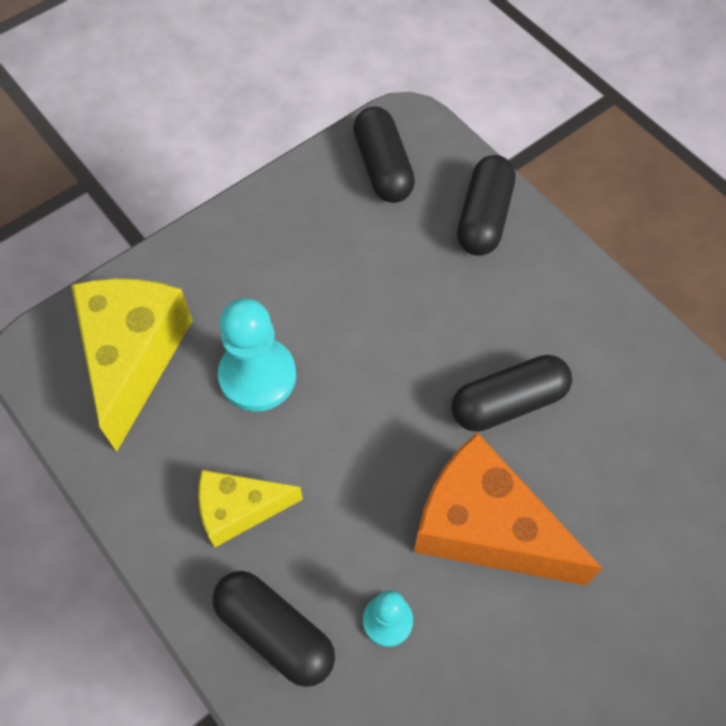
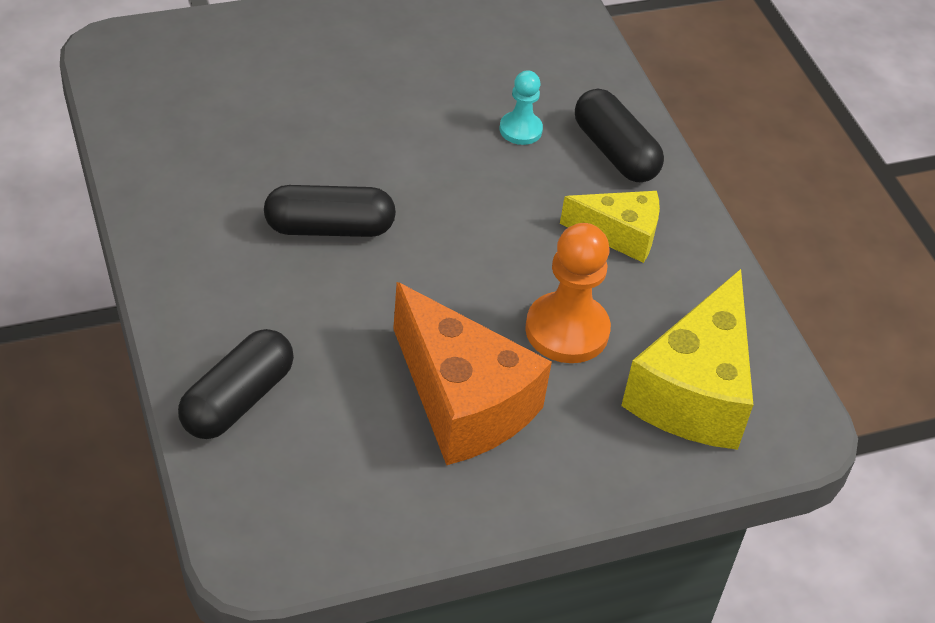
camera: 165 degrees left, 15 degrees down
turquoise pawn [218,298,296,412] -> orange pawn [525,223,611,363]
black capsule [353,107,415,203] -> none
orange cheese [414,432,603,585] -> orange cheese moved to [393,282,552,465]

